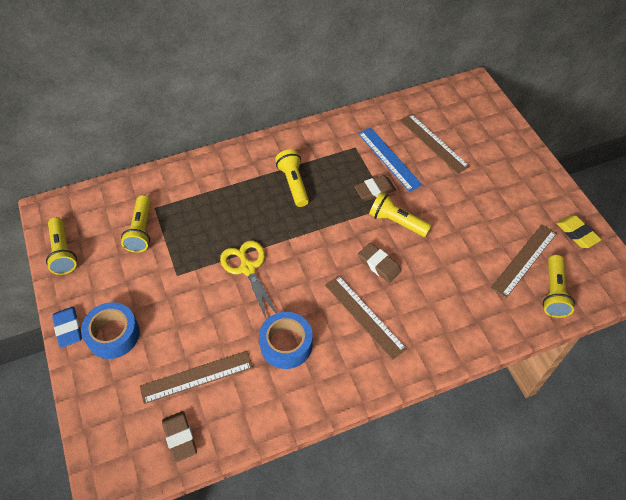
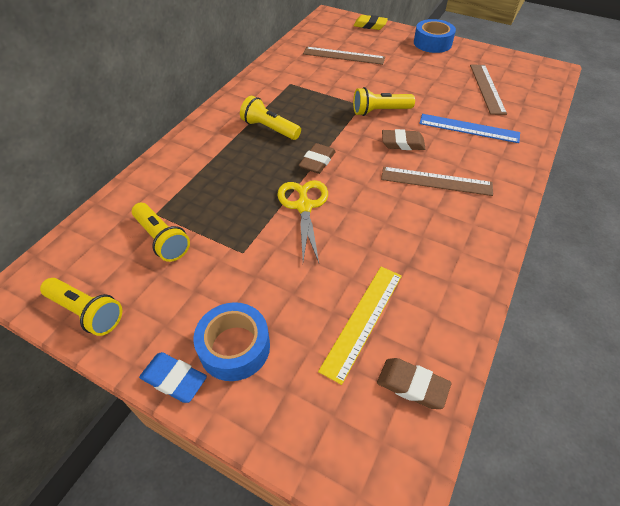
camera: 40 degrees left, 5 degrees down
brown ruler [140,351,253,404] -> yellow ruler [318,267,402,385]
yellow scissors [220,240,277,320] -> yellow scissors turned 60 degrees clockwise [277,180,328,263]
blue tape [259,312,313,369] -> blue tape moved to [414,19,456,53]
brown eraser [354,175,396,201] -> brown eraser moved to [299,143,336,174]
blue ruler [358,128,422,192] -> blue ruler moved to [419,114,520,143]
yellow flashlight [543,255,575,318] -> none
yellow eraser [556,215,602,248] -> yellow eraser moved to [353,15,388,30]

